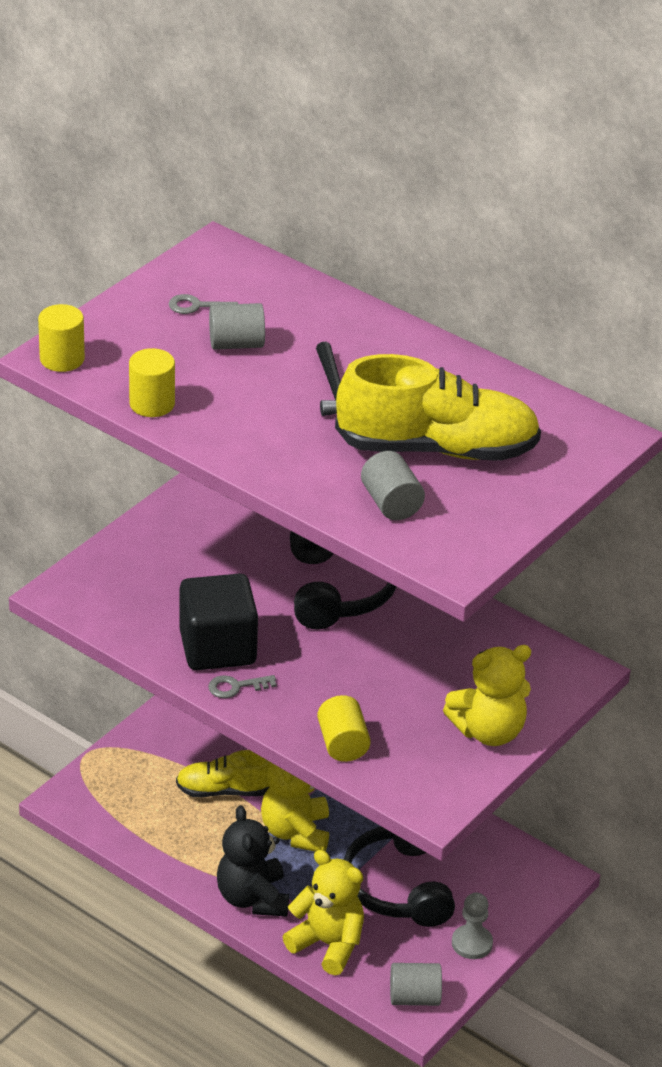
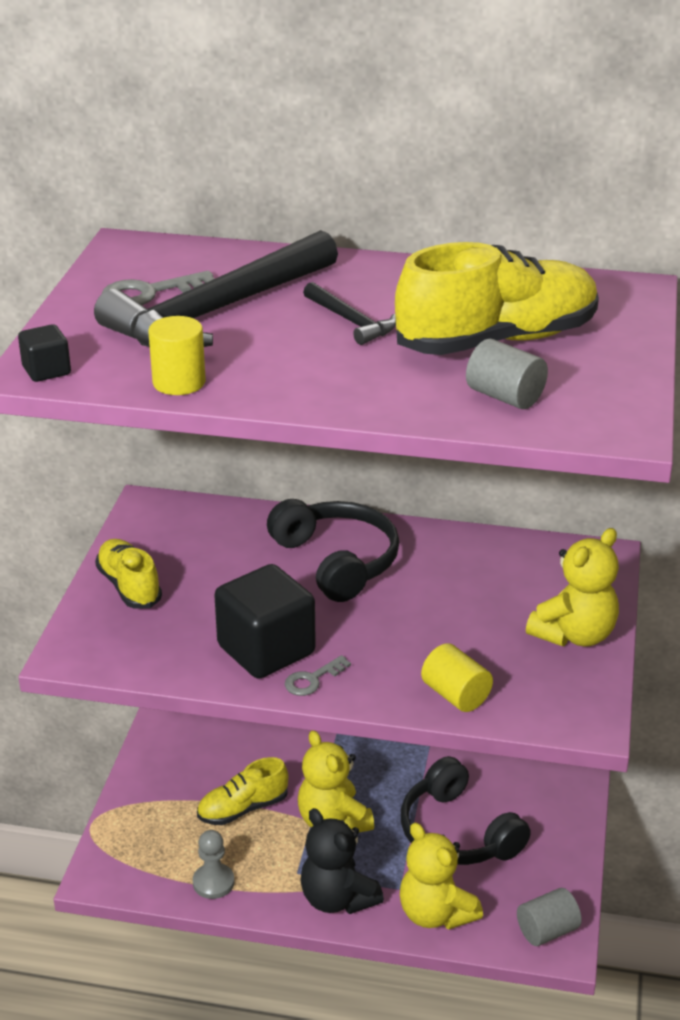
camera: 25 degrees left, 5 degrees down
yellow cylinder [38,304,85,372] -> black cube [18,324,71,382]
grey key [169,294,238,314] -> grey key [102,271,214,305], size x1.53
grey cylinder [209,303,265,350] -> black hammer [94,230,338,347]
yellow teddy bear [283,850,364,975] -> yellow teddy bear turned 135 degrees counterclockwise [400,822,483,930]
grey pawn [452,893,493,959] -> grey pawn moved to [193,830,234,899]
none -> yellow shoe [95,539,162,609]

